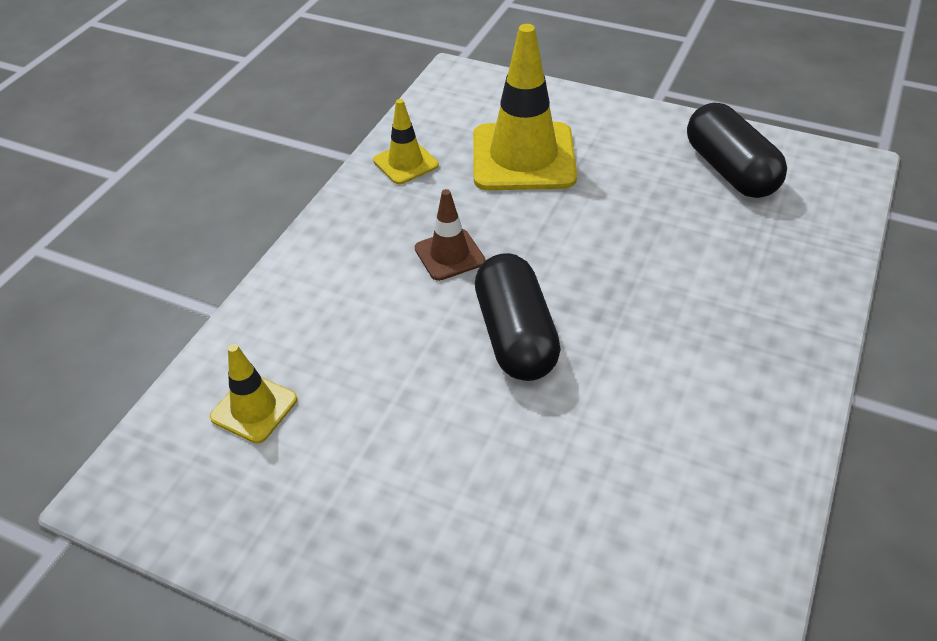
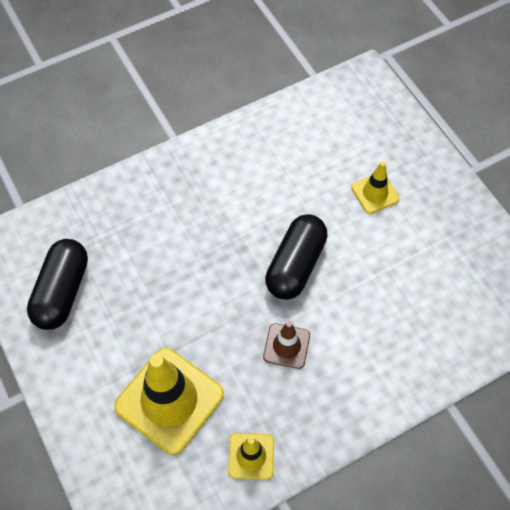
camera: 145 degrees left, 15 degrees up
yellow traffic cone [210,344,297,443] -> yellow traffic cone moved to [351,161,399,214]

